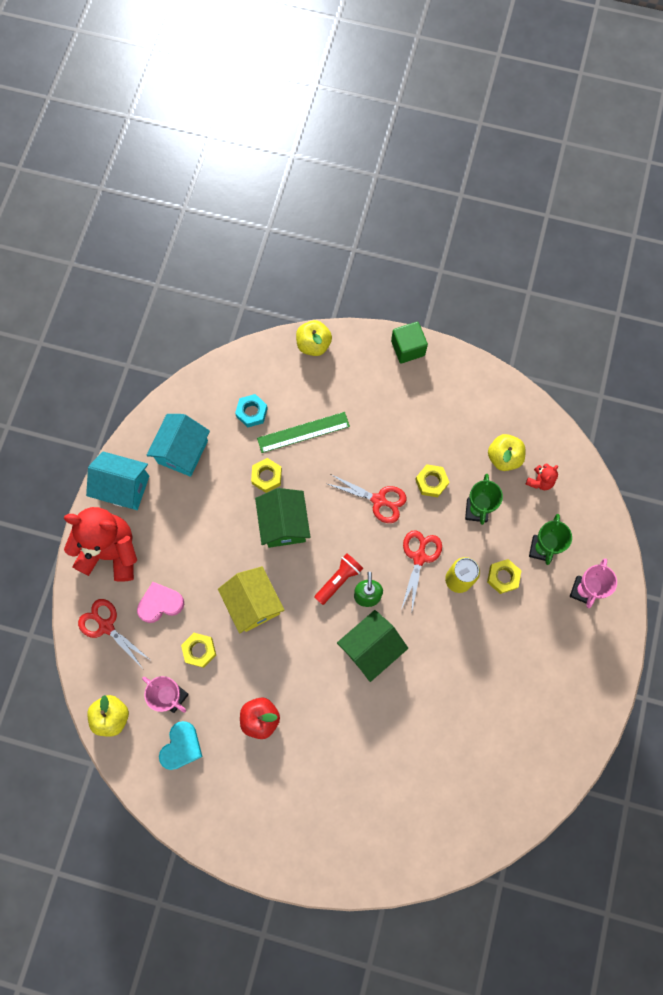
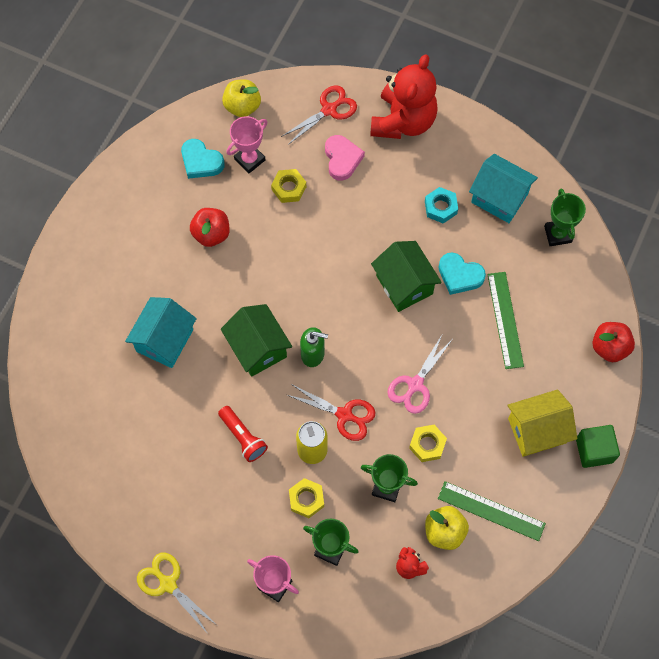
camera: 100 degrees right, 5 degrees down
turquoise house [86,452,149,510] -> turquoise house moved to [125,297,197,368]
yellow house [218,566,285,634] -> yellow house moved to [507,389,577,457]
turquoise nut [235,394,268,427] -> turquoise nut moved to [425,187,458,224]
yellow nut [251,458,282,493] -> turquoise heart [439,252,486,295]
green house [255,488,311,548] -> green house turned 60 degrees clockwise [371,241,442,312]
yellow apple [296,320,332,356] -> red apple [592,322,635,362]
red flashlight [314,554,363,605] -> red flashlight moved to [218,406,268,462]
red scissors [328,474,406,523] -> pink scissors [387,335,452,414]
none -> yellow scissors [137,553,217,634]
none -> green ruler [438,481,546,541]
none -> green trophy [544,188,586,246]

